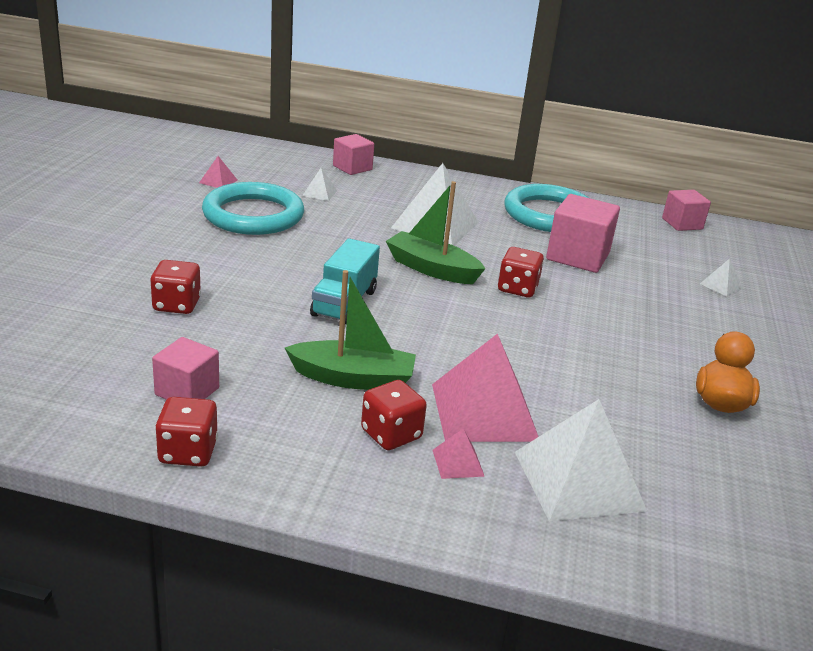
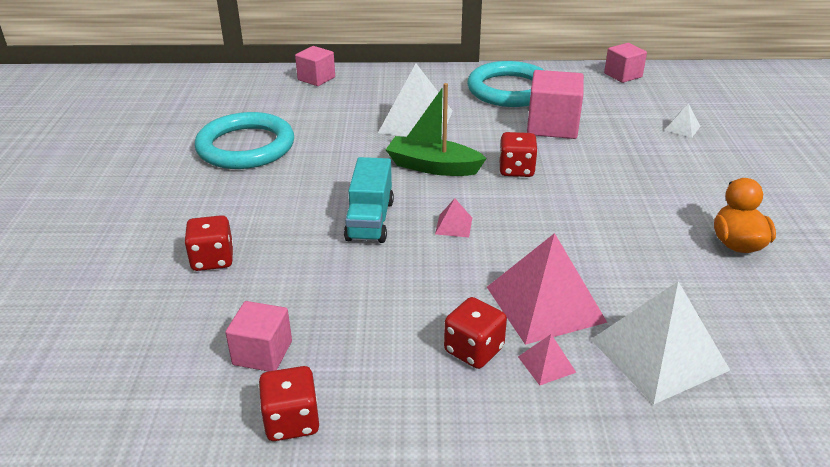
camera: 10 degrees left, 5 degrees up
pink pyramid [199,156,237,188] -> pink pyramid moved to [435,198,472,237]
green boat [285,270,416,390] -> none
white pyramid [302,168,337,201] -> none

